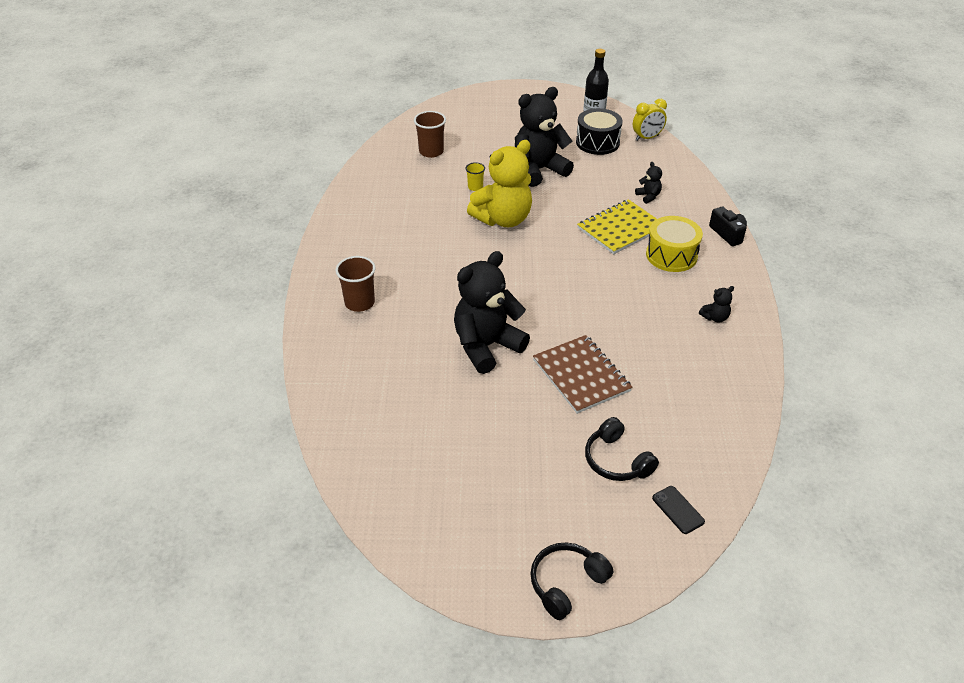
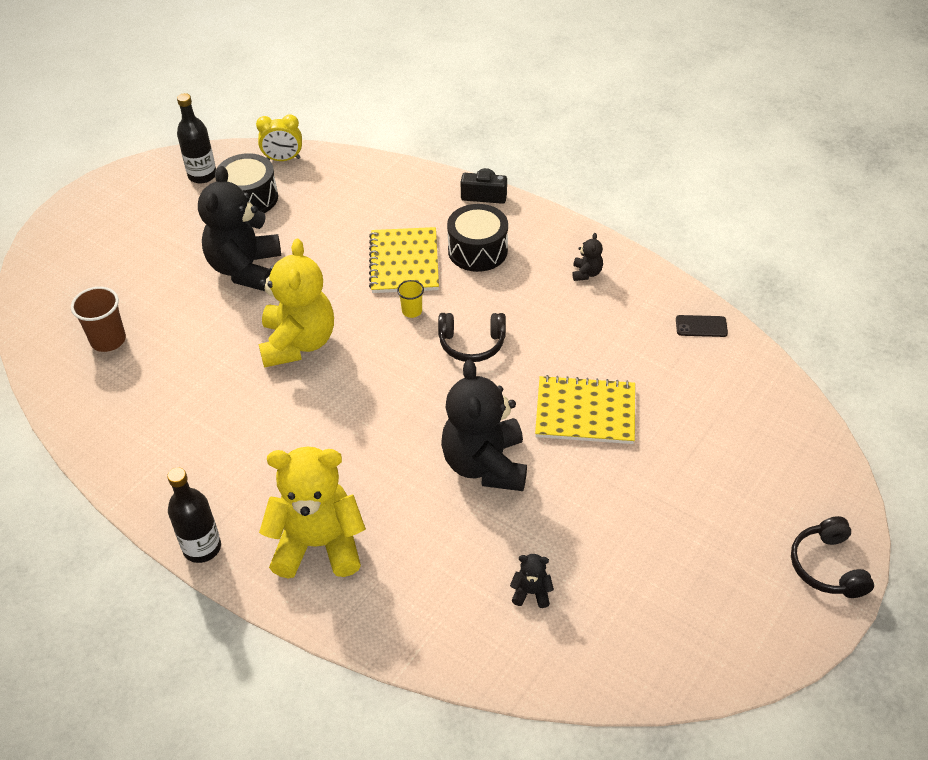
camera: 55 degrees left, 5 degrees up
brown cup [335,256,376,312] -> yellow teddy bear [259,447,366,578]
yellow cup [465,162,485,191] -> yellow cup moved to [397,280,424,318]
brown notebook [533,335,633,414] -> yellow notebook [535,375,635,444]
black headphones [585,417,659,481] -> black headphones moved to [438,313,506,362]
yellow clock [633,99,667,141] -> yellow clock turned 75 degrees clockwise [256,114,302,161]
black teddy bear [635,162,662,204] -> black teddy bear moved to [510,554,554,608]
yellow drum [646,216,703,272] -> black drum [447,204,508,272]
black phone [652,486,705,534] -> black phone moved to [676,315,728,337]
none -> black bottle [167,467,221,563]

